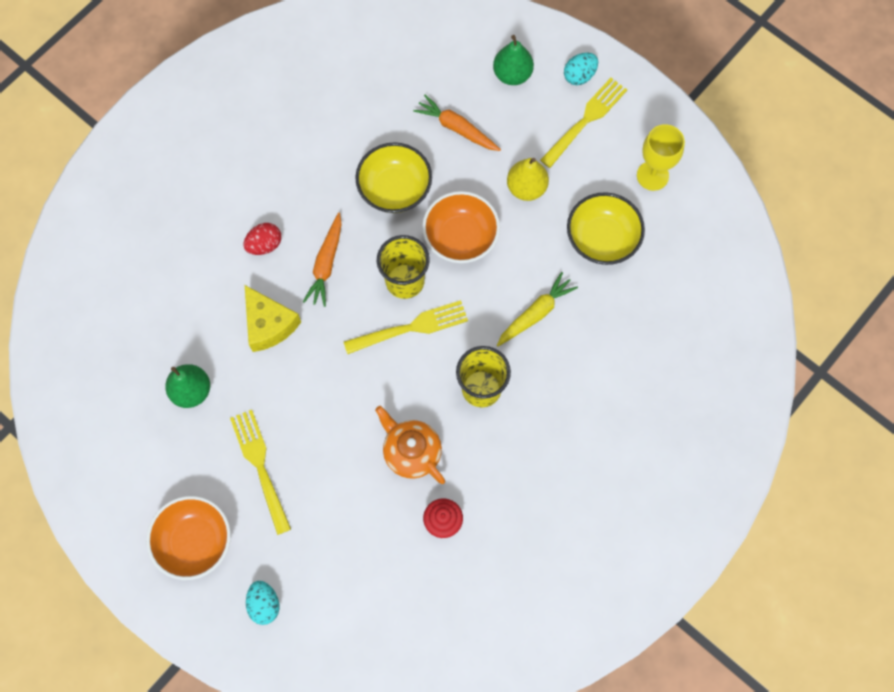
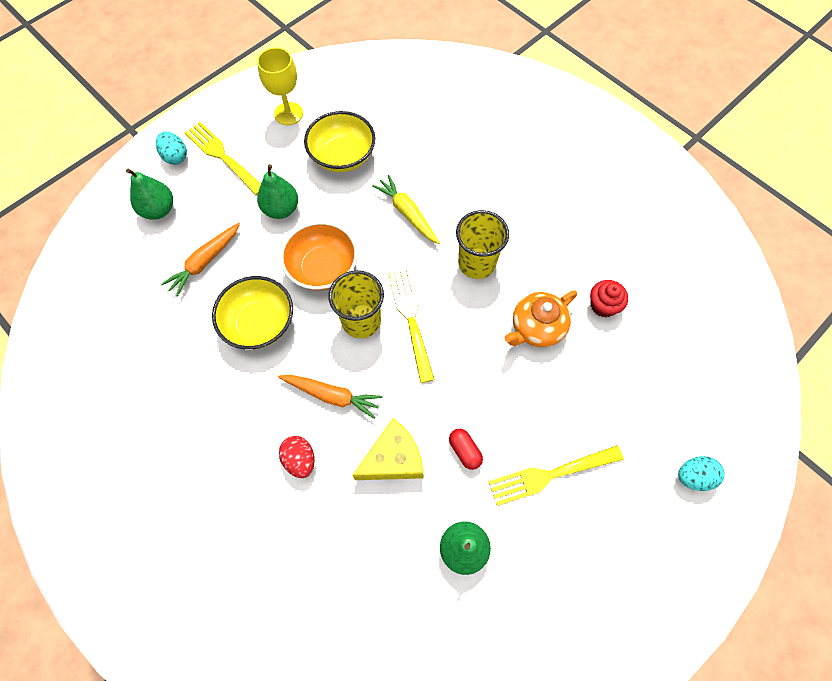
camera: 85 degrees left, 5 degrees down
orange bowl [146,496,231,580] -> none
yellow pear [507,158,549,201] -> green pear [257,164,298,219]
none -> red capsule [449,429,483,470]

